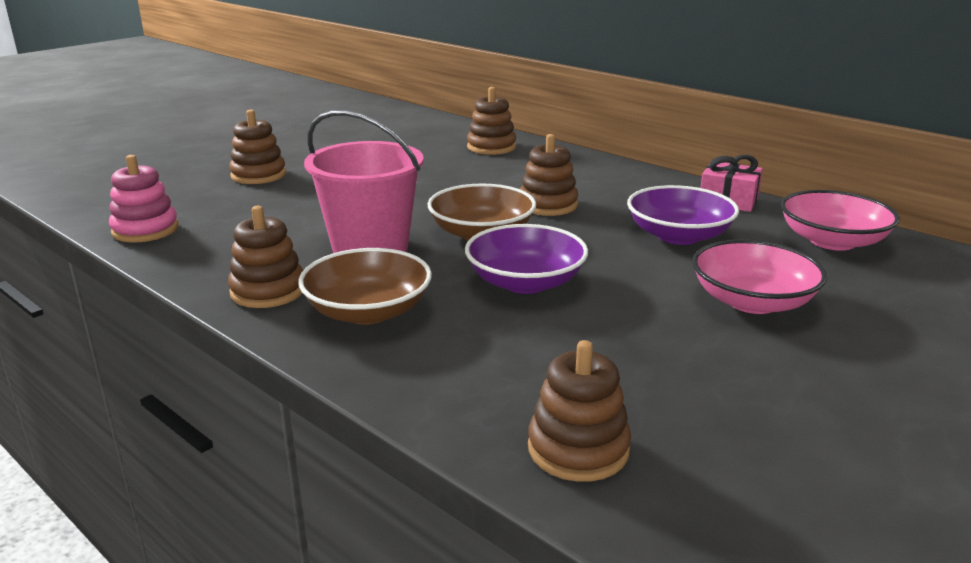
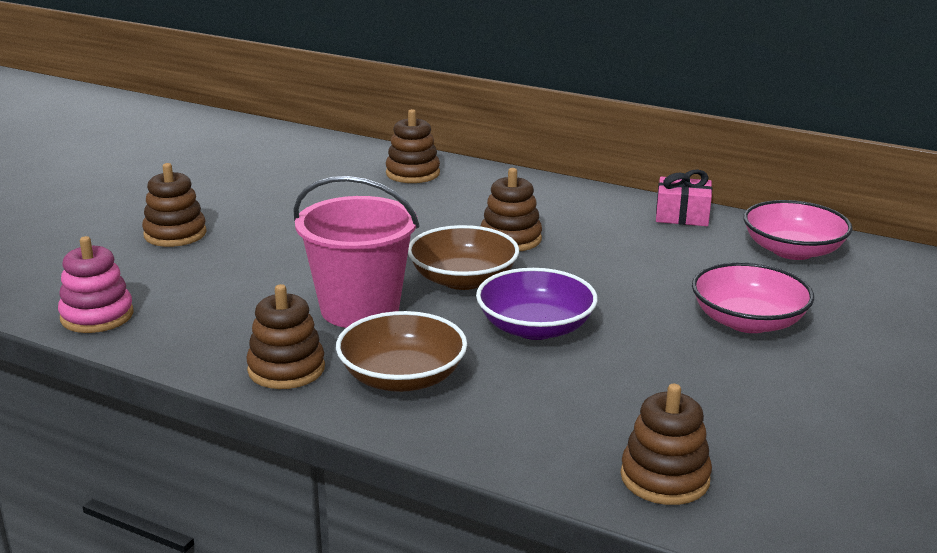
camera: 15 degrees left, 0 degrees up
purple bowl [627,185,739,245] -> none

